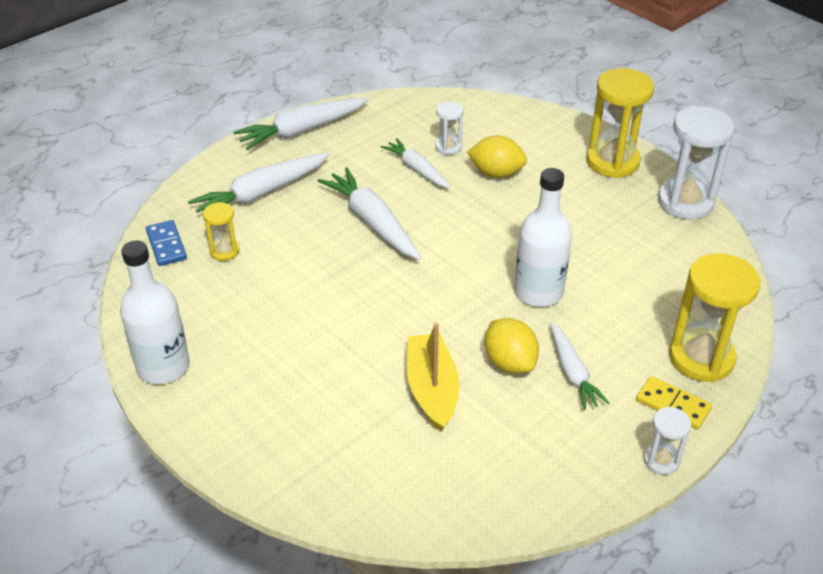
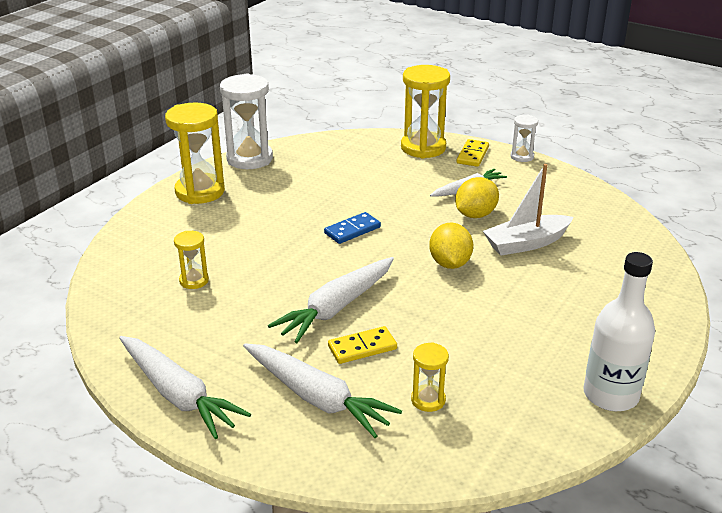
camera: 105 degrees left, 10 degrees down
blue domino [146,220,187,266] -> blue domino moved to [324,212,381,244]
white carrot [380,138,450,188] -> none
yellow boat [407,323,459,432] -> white boat [483,164,573,255]
white hourglass [435,101,463,155] -> yellow hourglass [174,231,209,289]
yellow lemon [467,135,527,178] -> yellow lemon moved to [429,222,473,269]
white bottle [514,168,572,307] -> none
none -> yellow domino [328,326,397,364]

